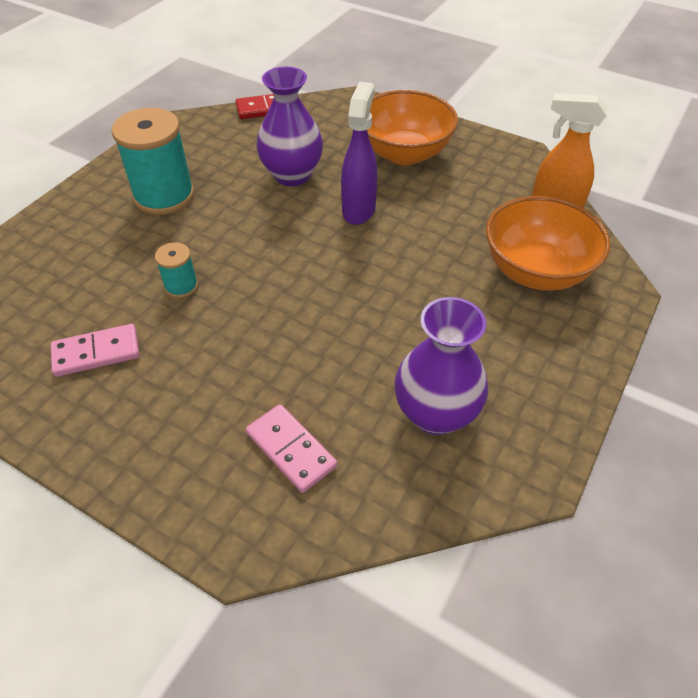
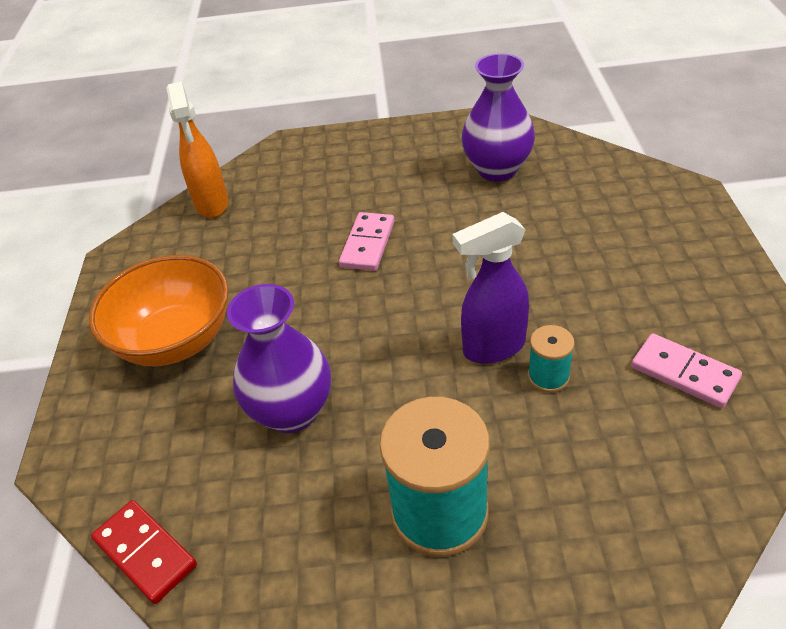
camera: 120 degrees left, 5 degrees down
pink domino [246,404,337,493] -> pink domino moved to [339,212,394,271]
purple spray bottle [341,82,377,225] -> purple spray bottle moved to [452,212,529,364]
orange bowl [486,196,610,291] -> none

